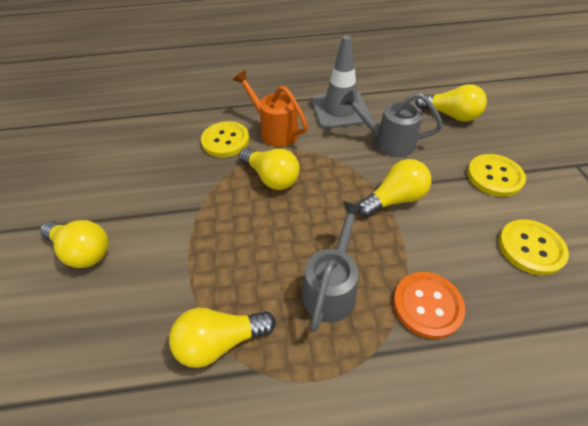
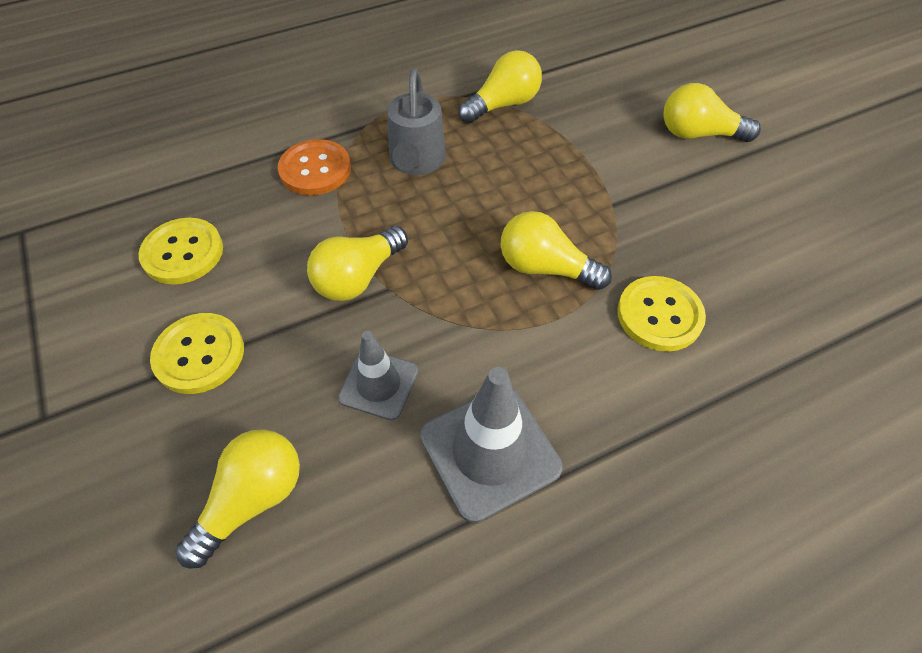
camera: 160 degrees right, 5 degrees up
orange watering can [233,70,308,147] -> none
grey watering can [341,91,443,158] -> grey traffic cone [338,331,418,420]
yellow light bulb [415,84,487,122] -> yellow light bulb turned 120 degrees clockwise [175,429,300,569]

